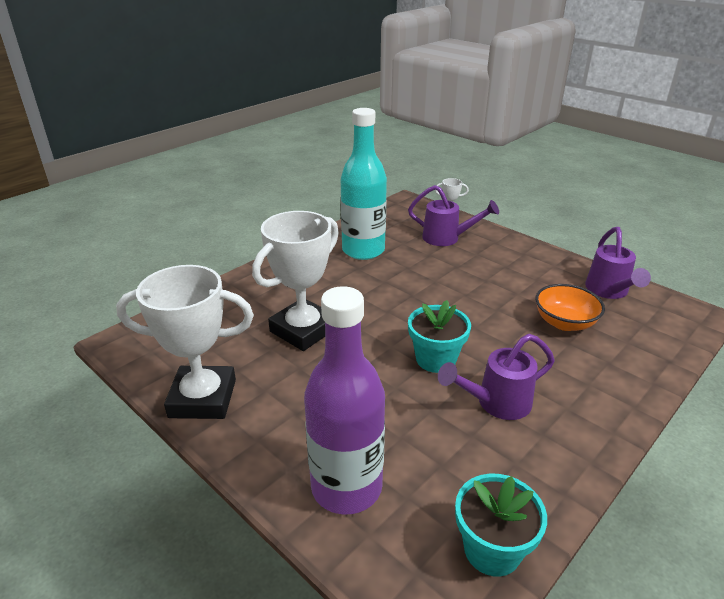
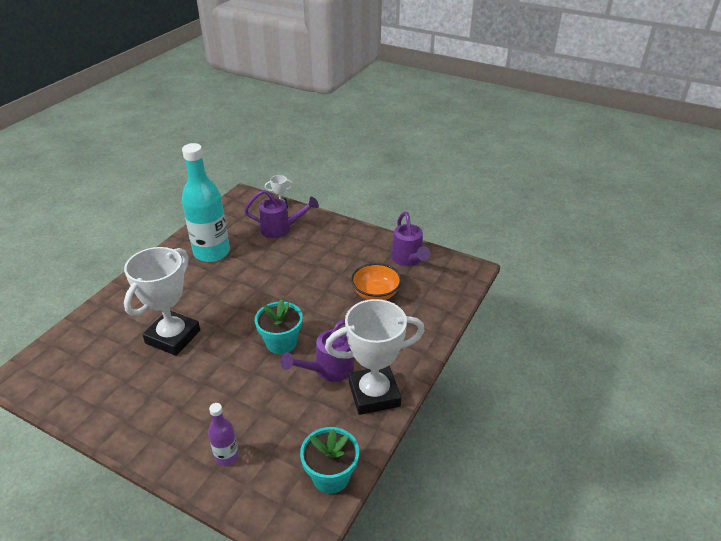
camera: 15 degrees left, 5 degrees up
white trophy [116,265,254,419] -> white trophy moved to [325,299,425,415]
purple bottle [304,286,385,515] -> purple bottle [208,403,239,466], size x0.47

